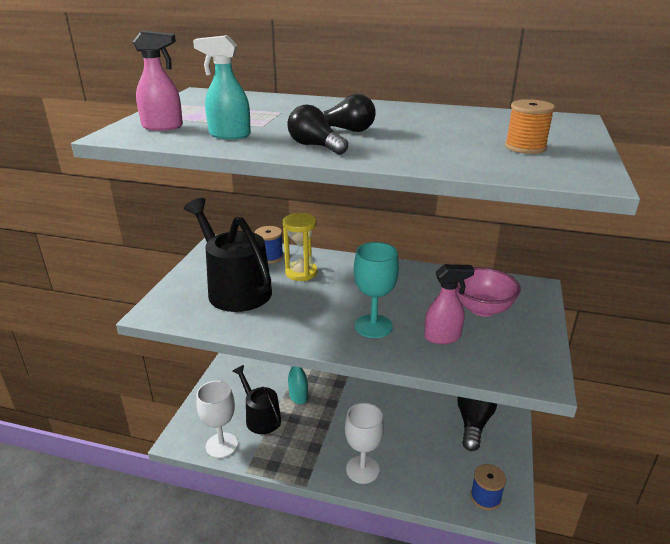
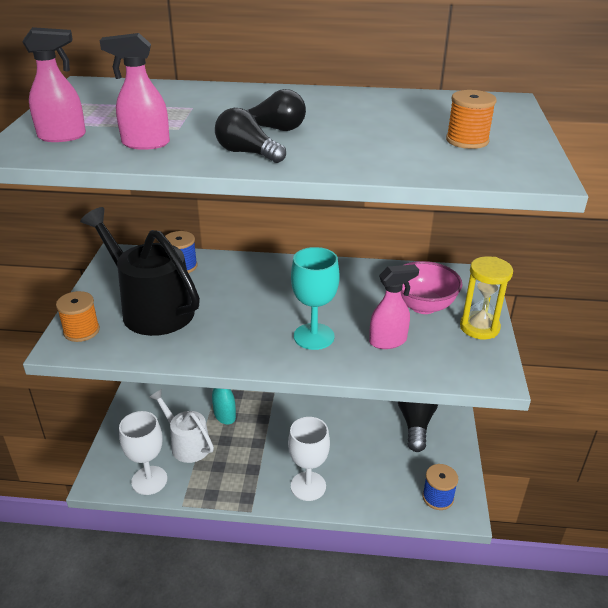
camera: 10 degrees left, 5 degrees up
turquoise spray bottle [193,35,251,139] -> pink spray bottle [100,33,170,150]
black watering can [233,365,281,434] -> white watering can [149,389,214,463]
yellow hourglass [283,213,317,281] -> yellow hourglass moved to [460,256,513,339]
none -> orange spool [56,291,100,342]

